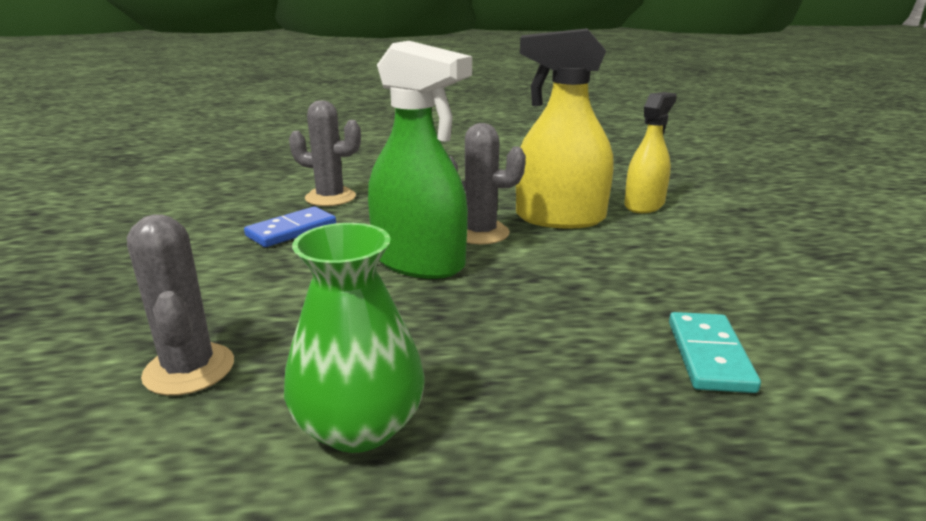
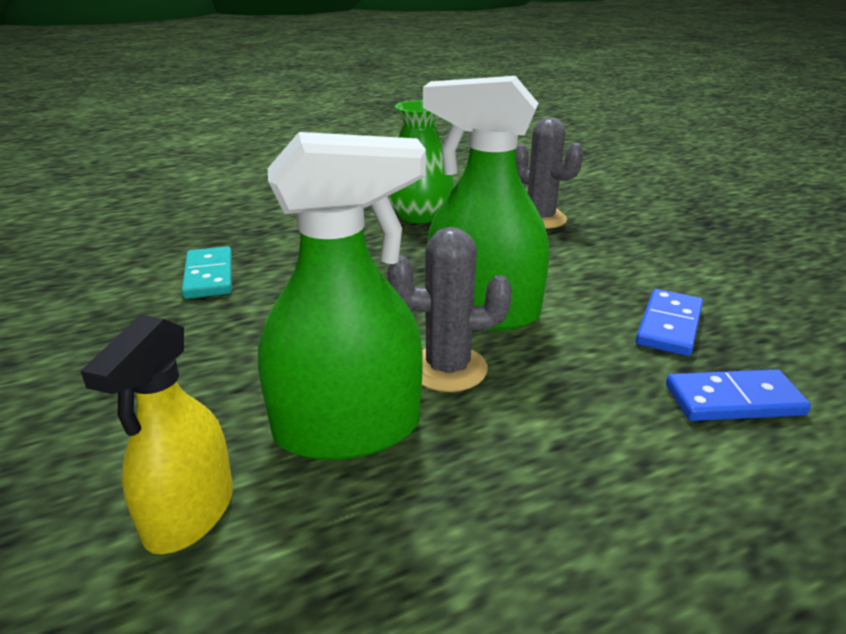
camera: 160 degrees right, 5 degrees up
grey cactus [289,100,361,206] -> blue domino [666,369,811,421]
yellow spray bottle [516,28,614,229] -> green spray bottle [258,132,426,460]

